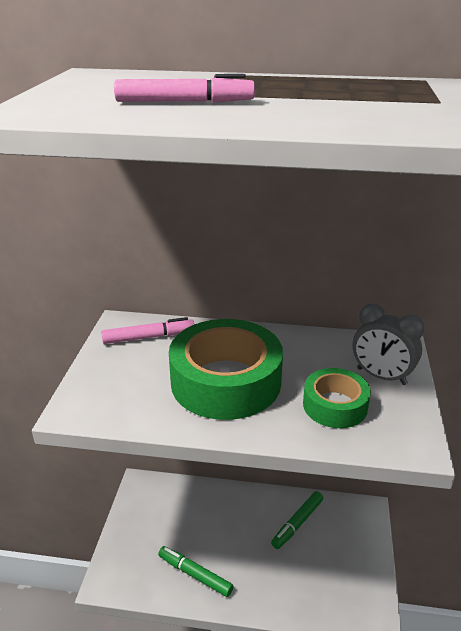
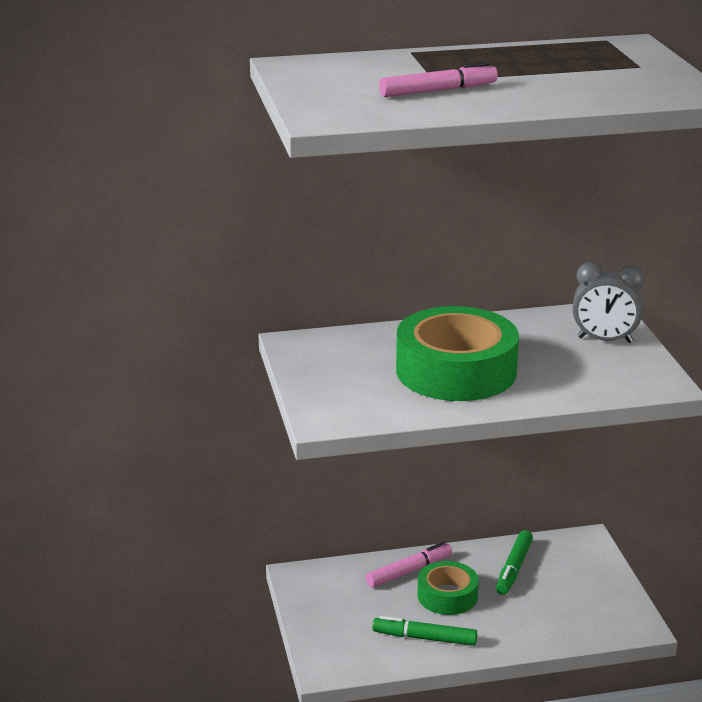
camera: 20 degrees left, 5 degrees down
pink marker [101,317,194,344] -> pink marker moved to [366,542,452,587]
green tape [303,368,371,428] -> green tape moved to [418,561,479,615]

